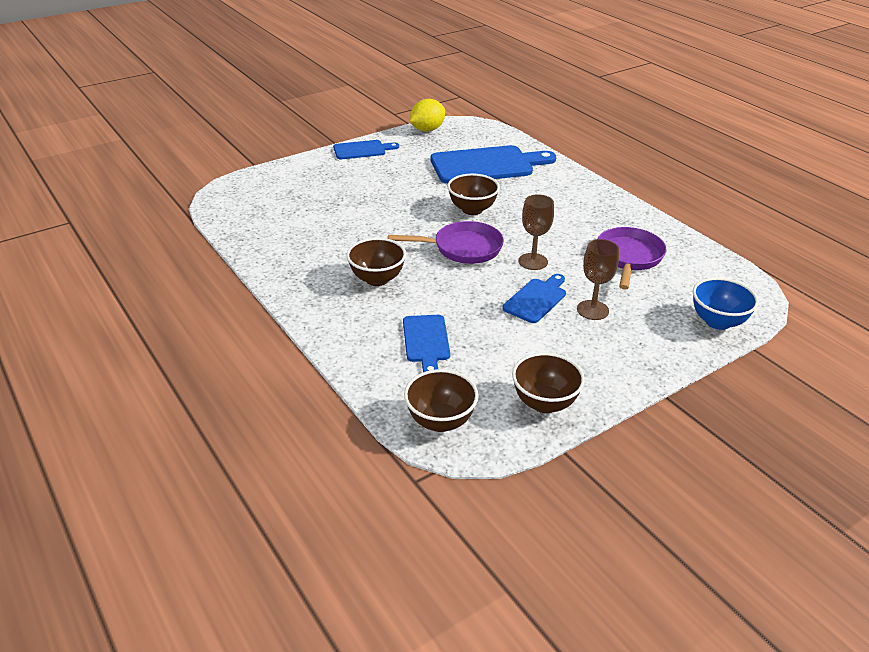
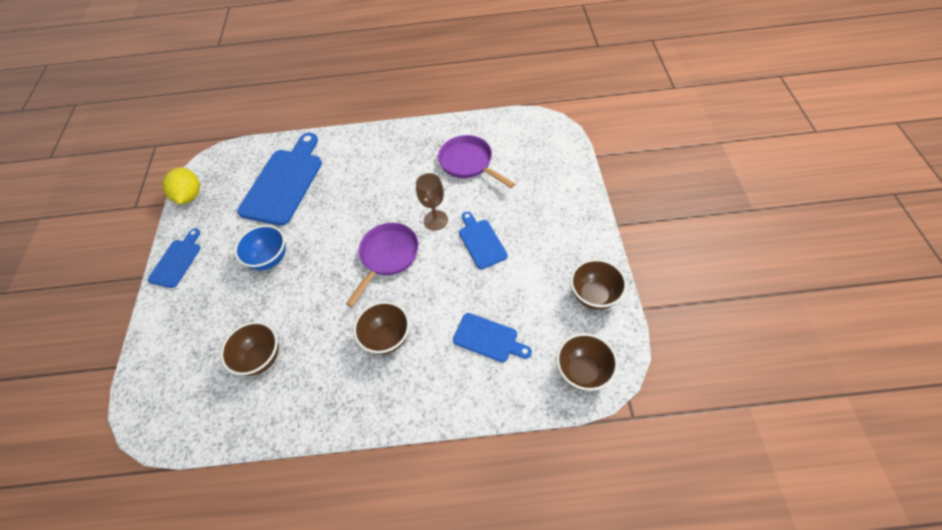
camera: 55 degrees left, 20 degrees up
brown bowl [447,174,500,215] -> brown bowl moved to [220,321,279,376]
brown goblet [577,239,619,320] -> none
blue bowl [693,277,759,330] -> blue bowl moved to [234,225,286,270]

